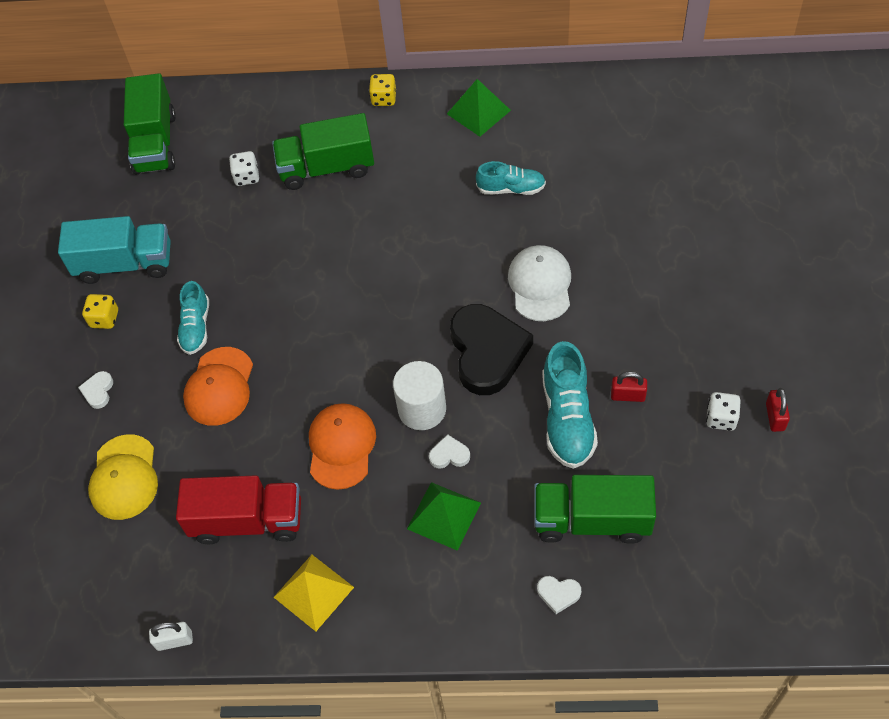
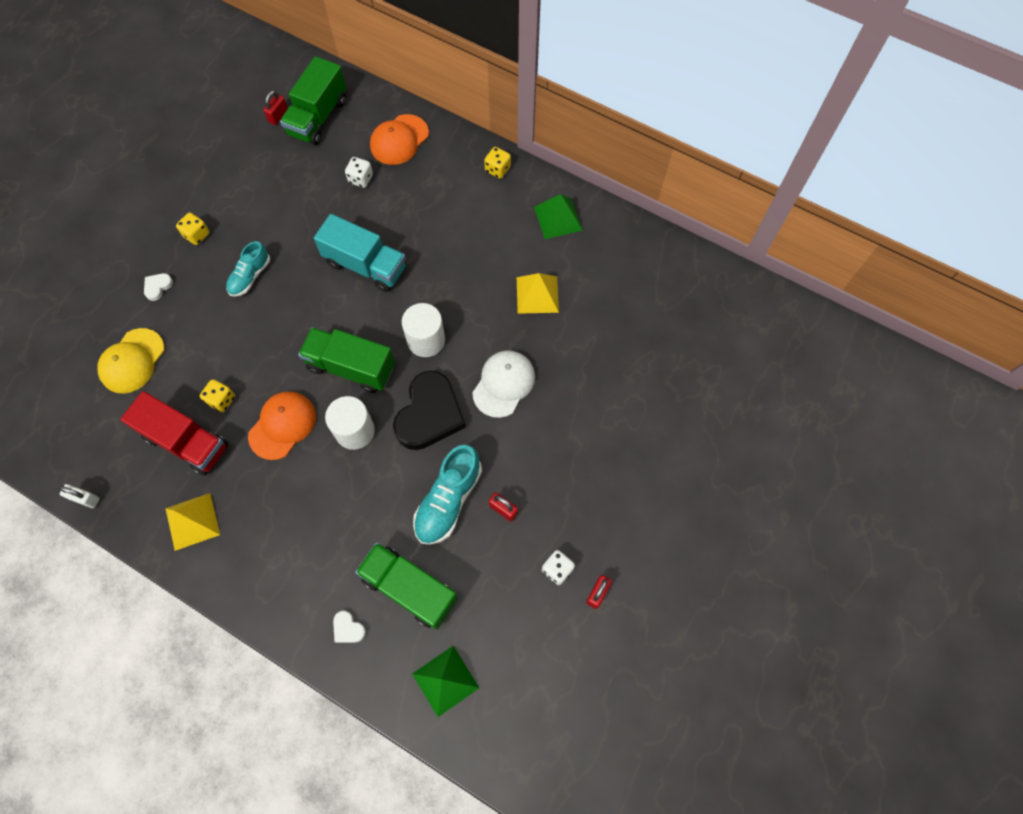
camera: 25 degrees right, 10 degrees up
turquoise truck [58,216,171,284] -> turquoise truck moved to [314,214,406,292]
orange cap [183,347,253,426] -> orange cap moved to [370,114,429,165]
green truck [272,113,374,190] -> green truck moved to [298,327,395,393]
green pyramid [407,482,481,551] -> green pyramid moved to [412,646,479,717]
white heart [429,434,470,469] -> none
turquoise shoe [476,161,546,195] -> yellow pyramid [517,273,559,314]
none -> yellow dice [200,379,235,412]
none -> red padlock [263,90,288,125]
none -> white cylinder [402,303,445,357]

